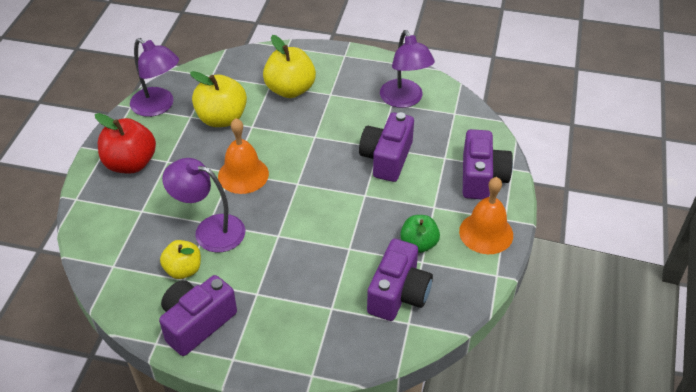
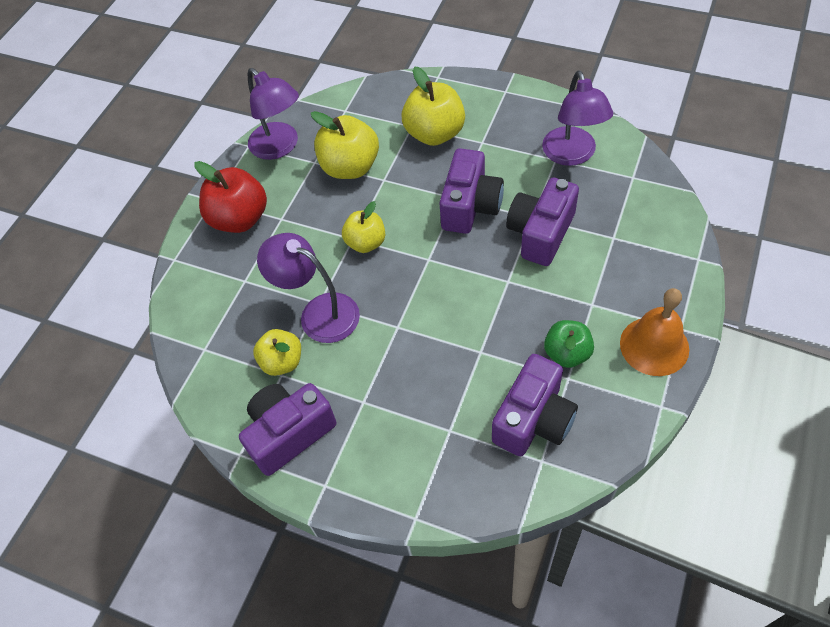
camera: 15 degrees right, 10 degrees up
orange bell [218,118,269,194] -> yellow apple [342,201,385,253]
purple camera [463,129,513,200] -> purple camera moved to [439,148,504,234]

